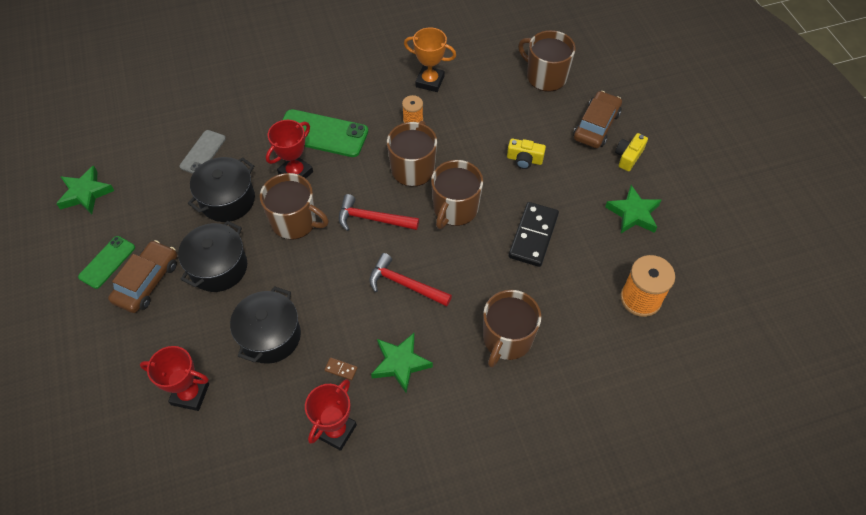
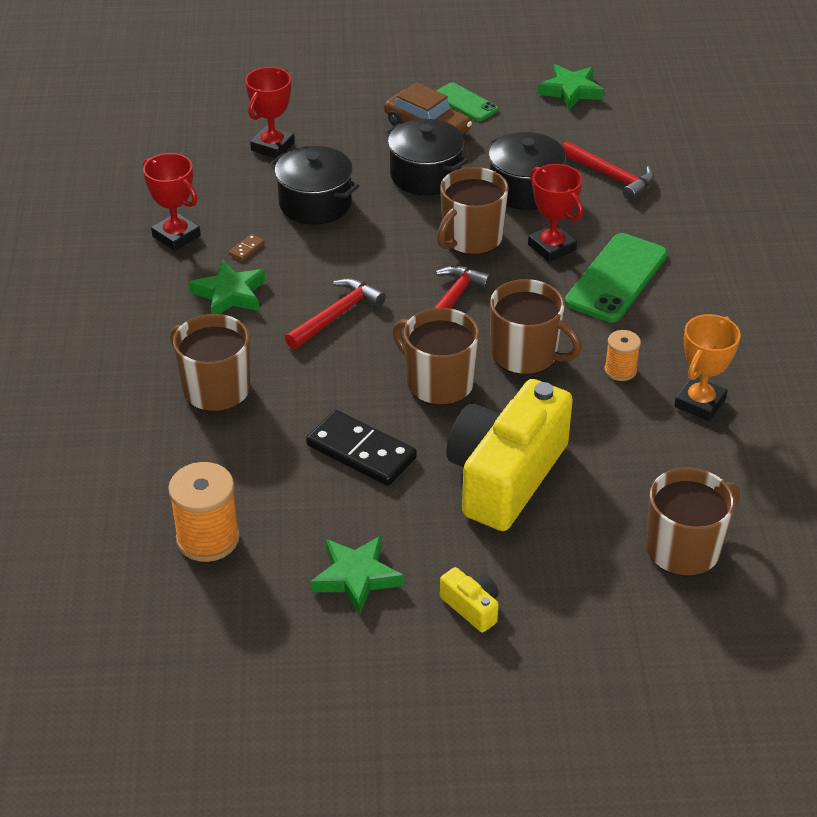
camera: 105 degrees right, 15 degrees down
grey phone [179,130,226,174] -> red hammer [562,141,654,201]
yellow camera [507,139,546,169] -> yellow camera [446,379,573,531], size x2.45
brown car [573,91,622,148] -> none

